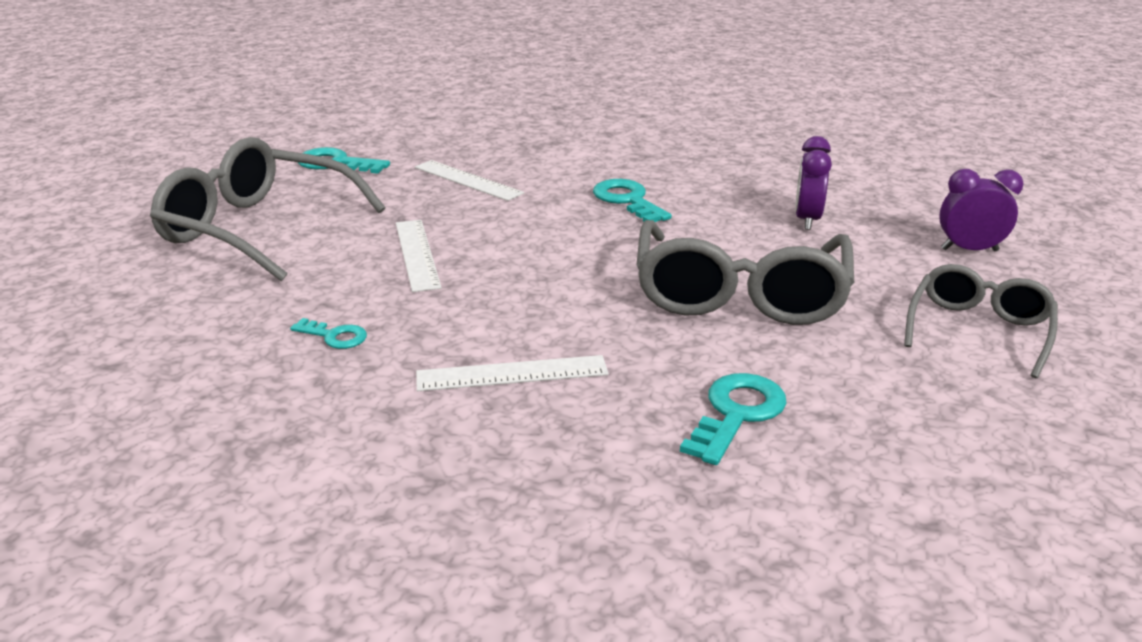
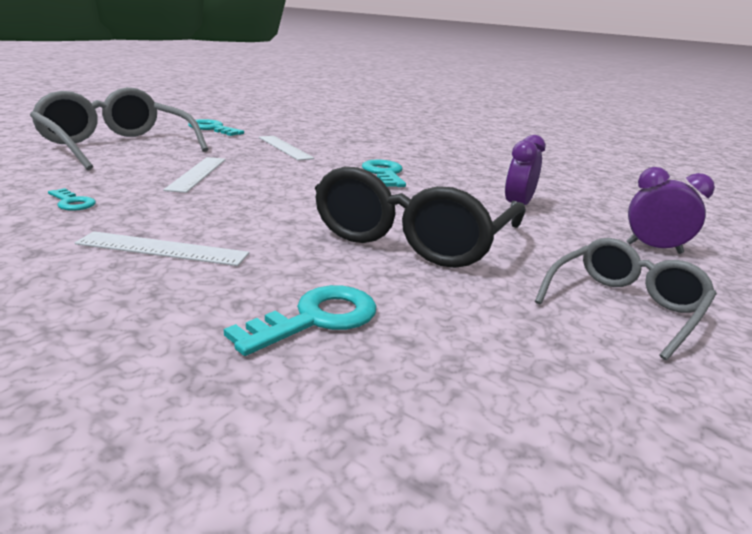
camera: 15 degrees right, 5 degrees down
grey glasses [636,220,854,325] -> black glasses [315,167,526,268]

